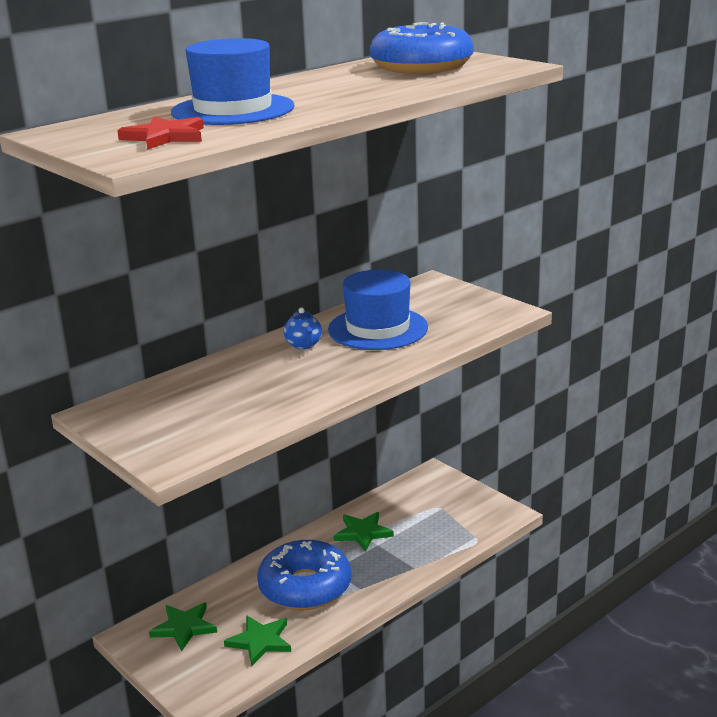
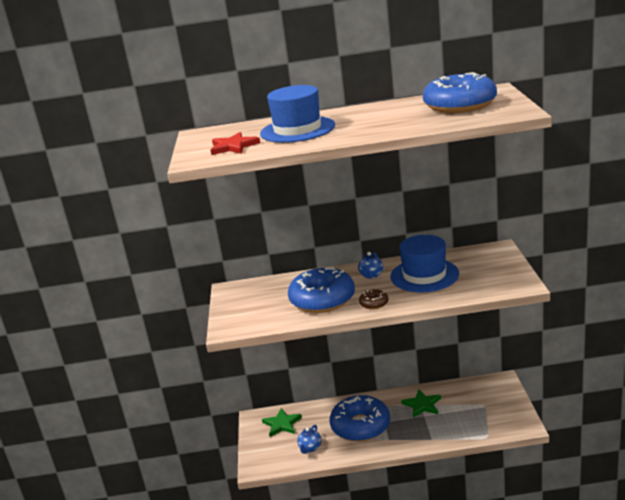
camera: 40 degrees right, 0 degrees up
green star [224,615,291,666] -> blue teapot [297,425,321,454]
none -> blue donut [288,267,355,313]
none -> brown donut [359,289,389,310]

